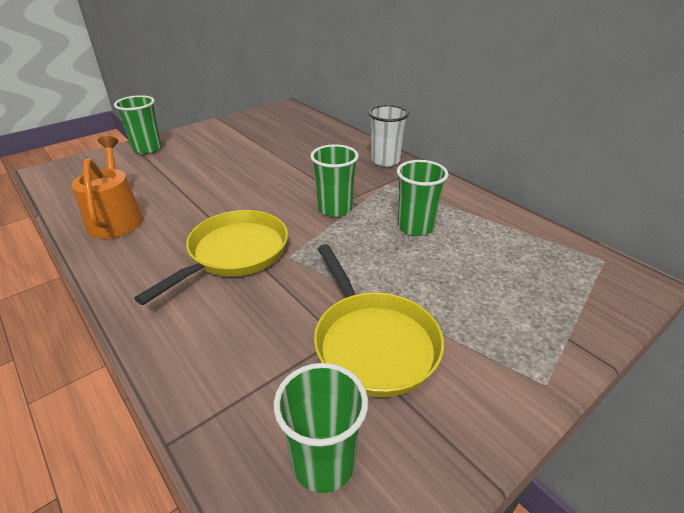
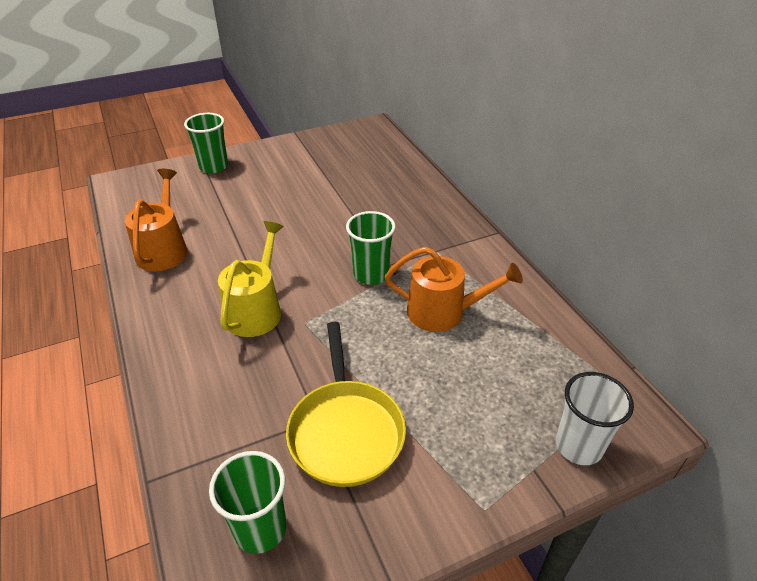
camera: 15 degrees right, 5 degrees up
yellow pan [134,210,288,305] -> yellow watering can [218,221,284,337]
white cup [368,105,409,167] -> white cup moved to [556,372,634,465]
green cup [397,160,449,236] -> orange watering can [385,247,523,332]

